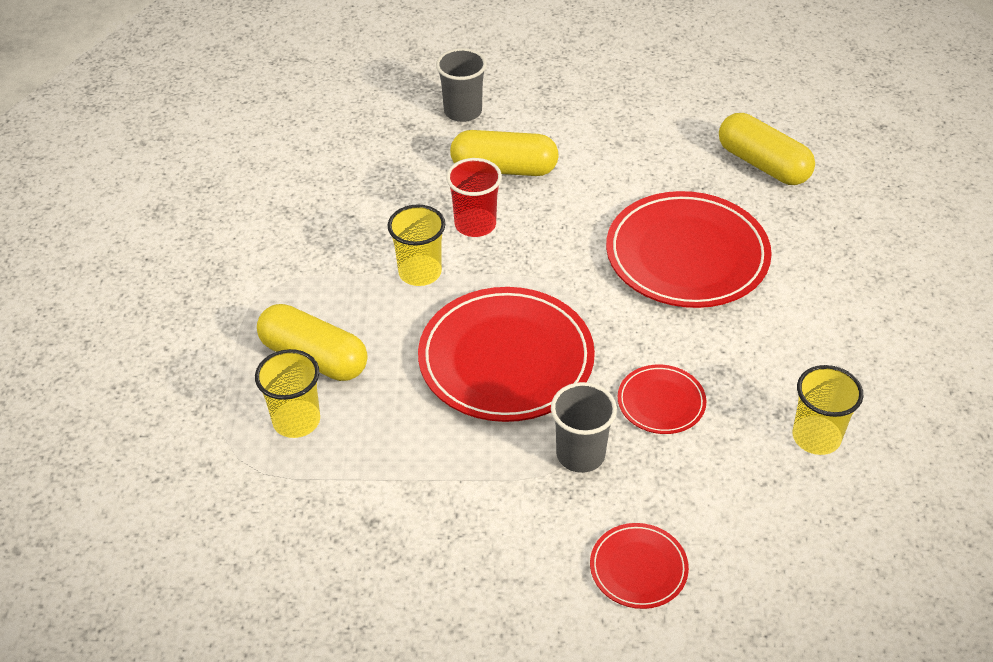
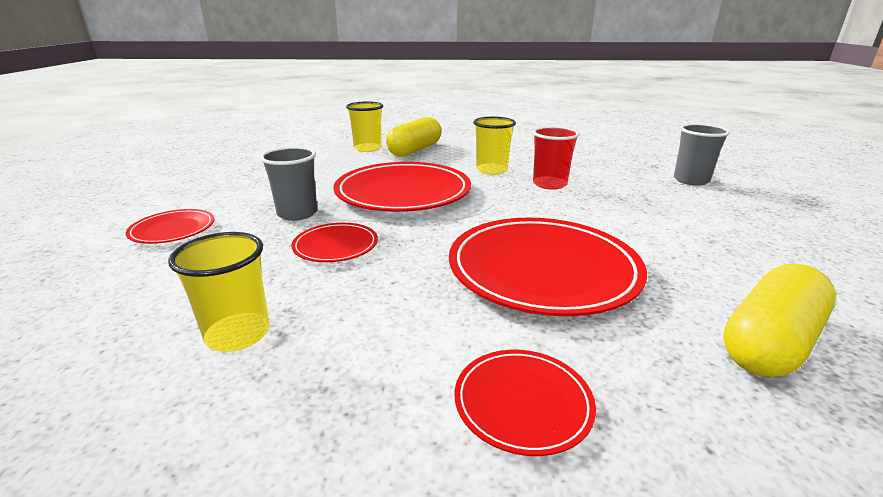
camera: 90 degrees right, 20 degrees down
yellow capsule [450,130,559,176] -> none
none -> red plate [455,350,596,456]

